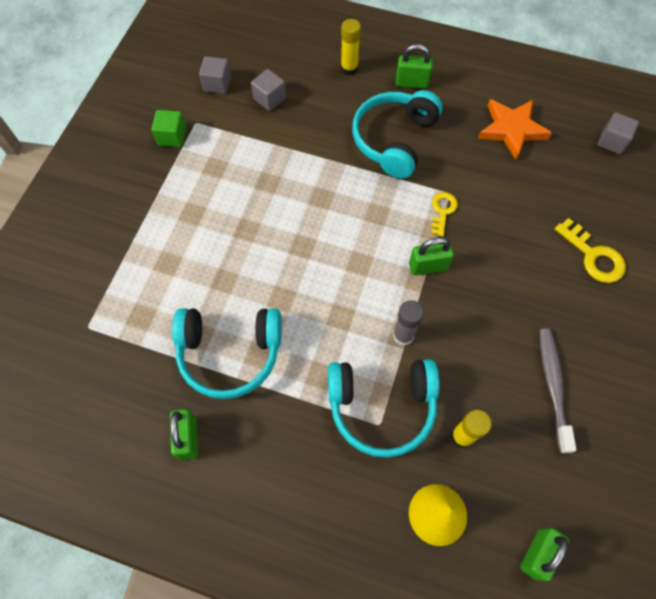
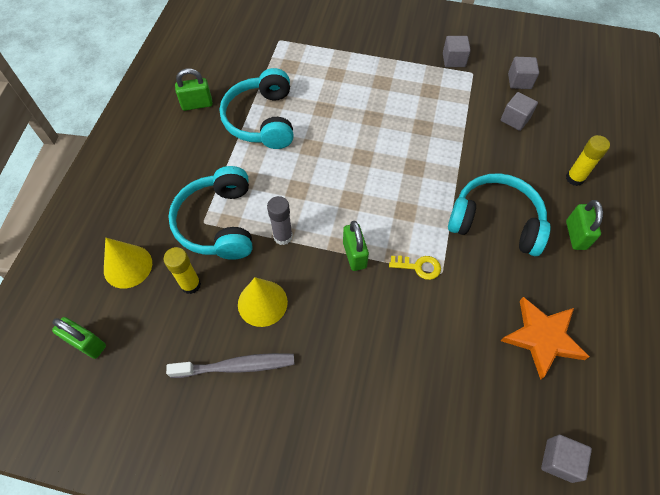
camera: 85 degrees right, 5 degrees down
green cube [151,110,186,147] -> grey cube [443,36,471,67]
yellow key [555,218,626,283] -> none
none -> yellow cone [238,277,288,327]

